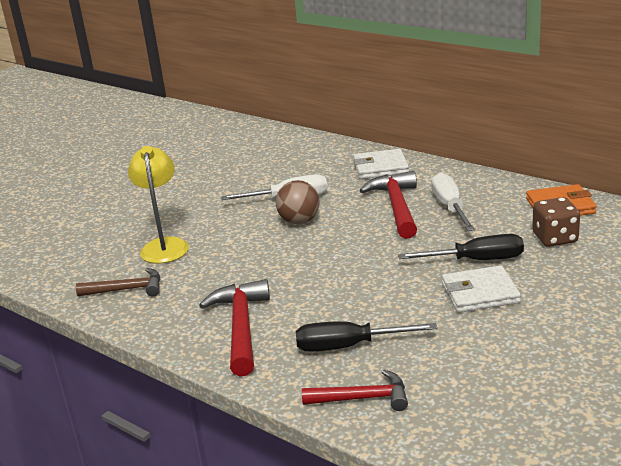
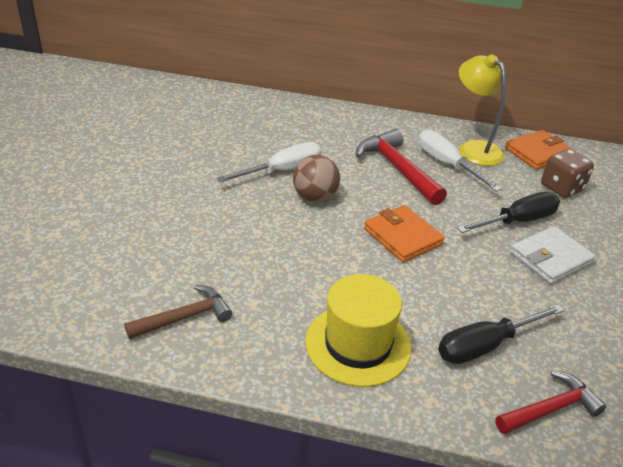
camera: 30 degrees left, 10 degrees up
yellow lamp [128,146,189,264] -> yellow lamp moved to [459,54,506,166]
red hammer [199,279,270,376] -> yellow hat [305,274,411,387]
white wallet [353,149,409,179] -> none
none -> orange wallet [364,205,445,263]

